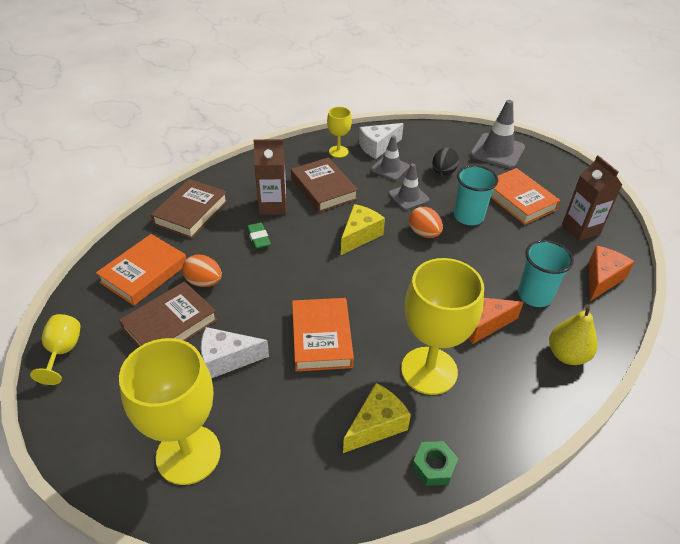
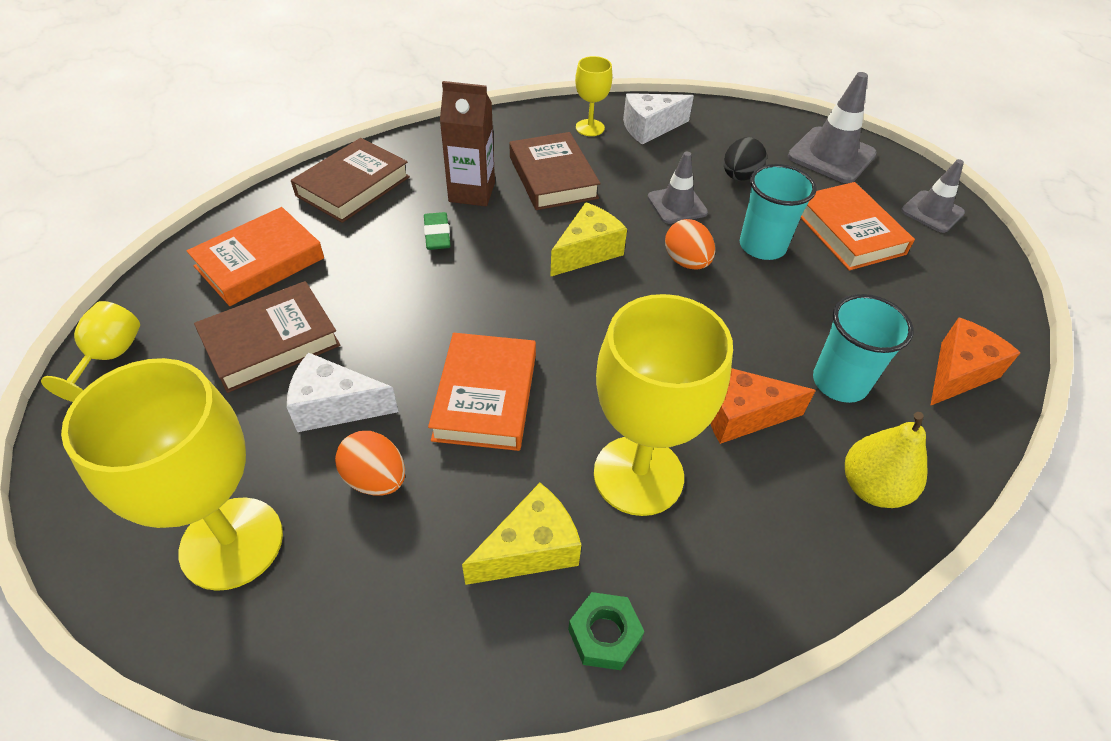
camera: 10 degrees right, 5 degrees up
orange egg [182,254,222,287] -> orange egg moved to [335,431,405,496]
grey traffic cone [371,135,410,180] -> grey traffic cone moved to [901,159,965,233]
brown carton [562,155,622,241] -> none

